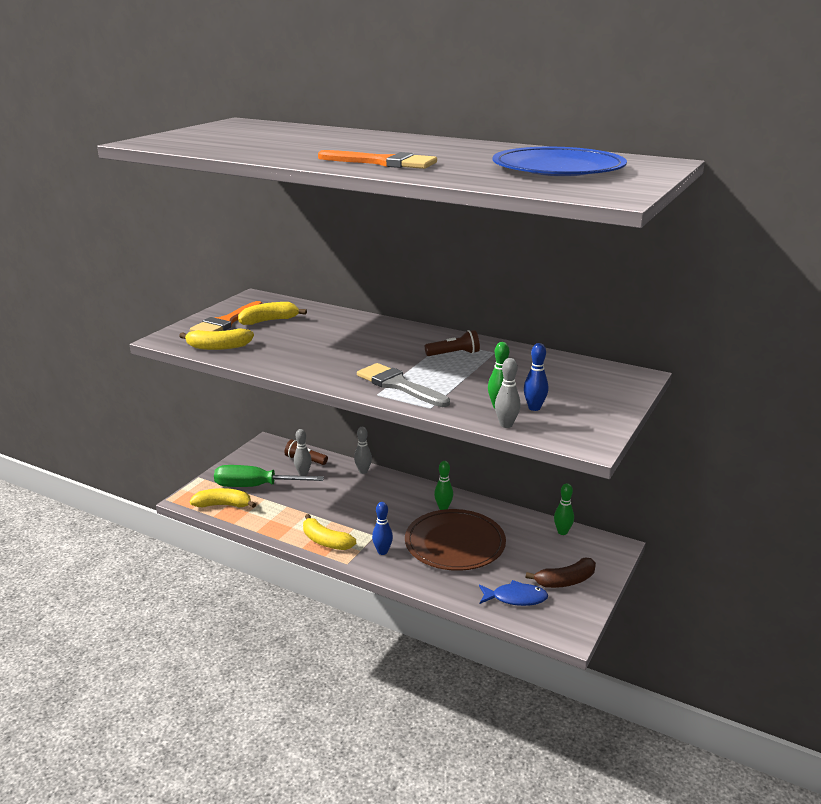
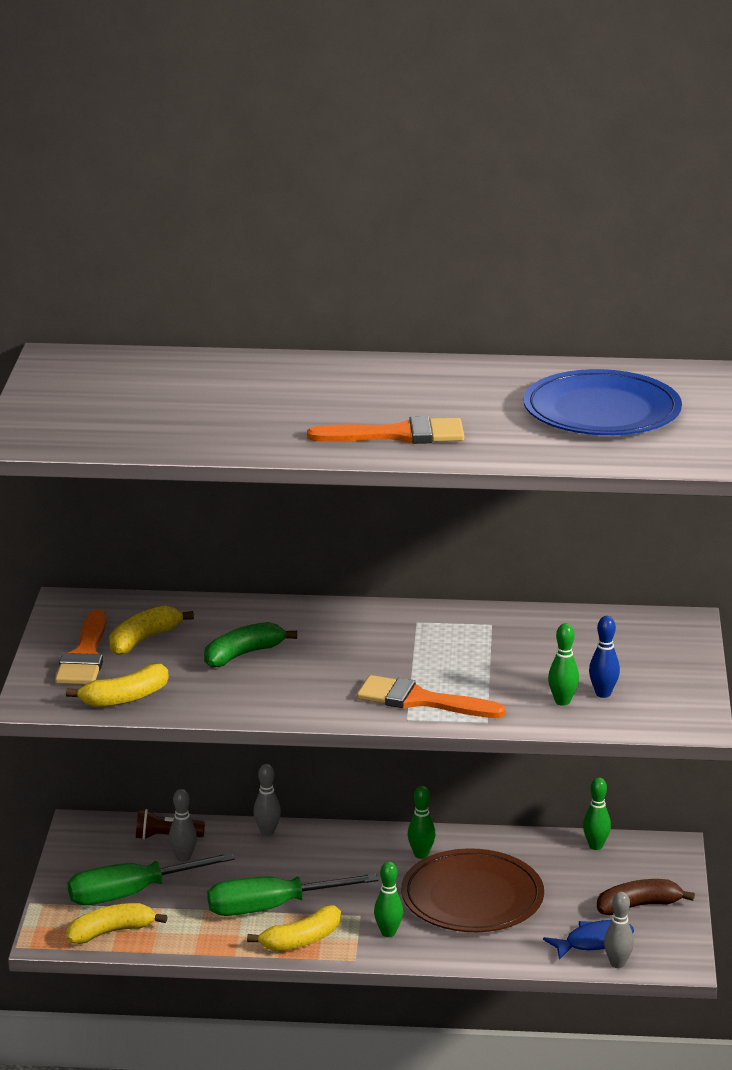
camera: 25 degrees left, 0 degrees up
yellow banana [303,514,356,550] -> yellow banana turned 45 degrees counterclockwise [247,905,341,951]
grey brush [357,363,450,407] -> orange brush [357,675,506,718]
blue bowling pin [372,502,393,555] -> green bowling pin [374,862,403,937]
brown flashlight [425,330,480,356] -> none
grey bowling pin [495,358,520,428] -> grey bowling pin moved to [604,892,634,968]
brown banana [526,557,596,588] -> brown banana turned 150 degrees counterclockwise [597,879,695,915]
none -> green banana [204,622,297,667]
none -> green screwdriver [207,874,378,916]

